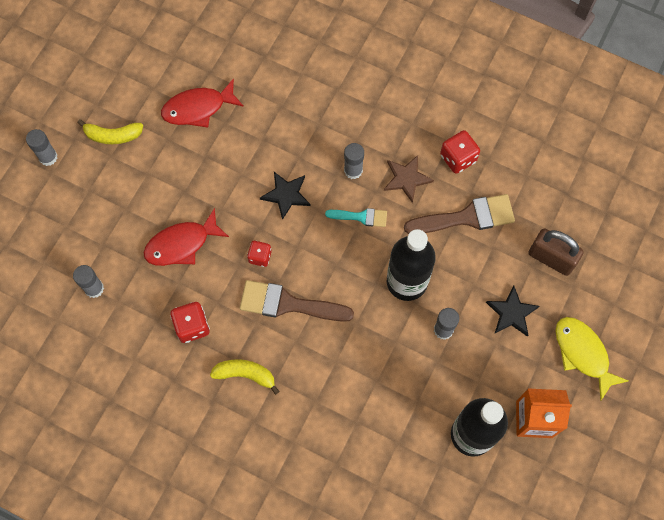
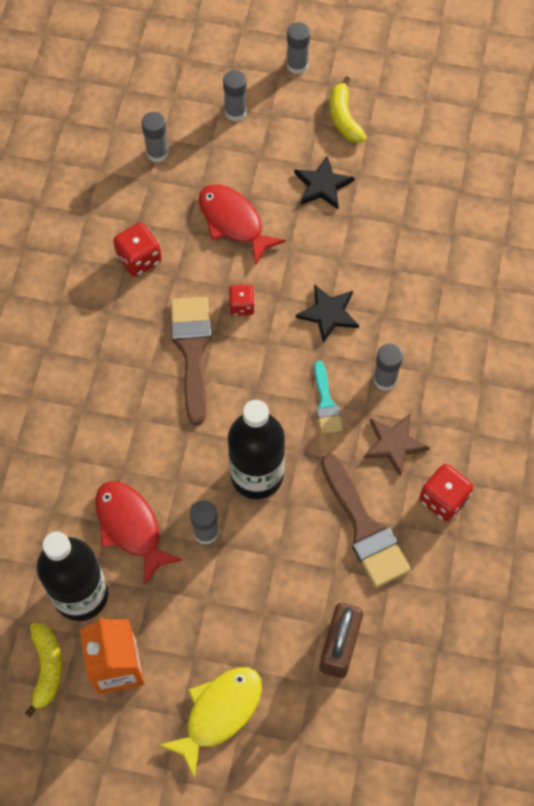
camera: 75 degrees right, 5 degrees down
red fish [161,78,244,127] -> red fish moved to [95,481,183,585]
yellow banana [210,359,280,395] -> yellow banana moved to [25,623,62,717]
black star [486,286,540,337] -> black star moved to [294,156,355,209]
none -> grey glue stick [223,70,247,121]

